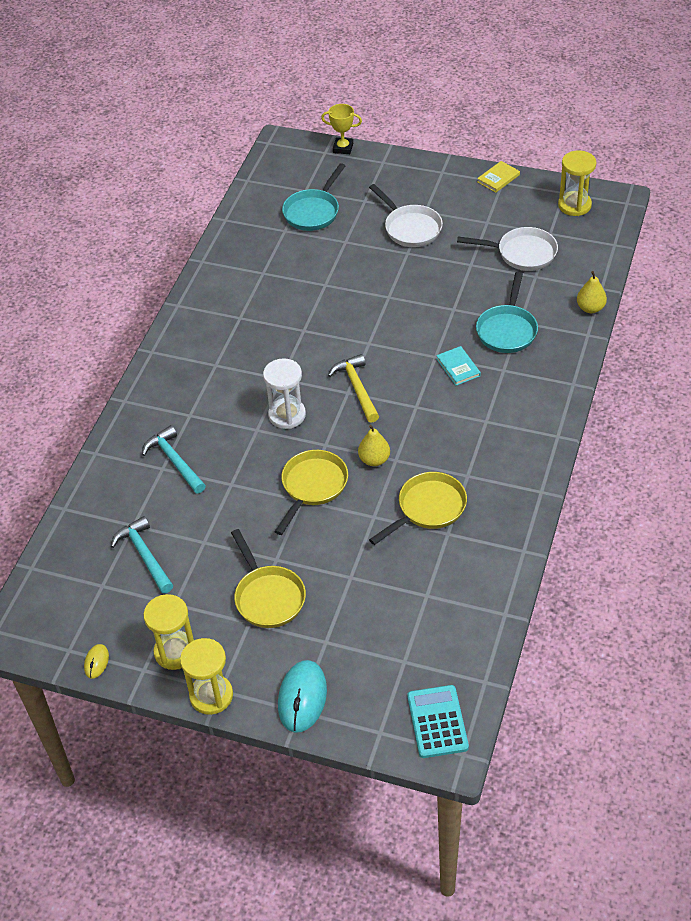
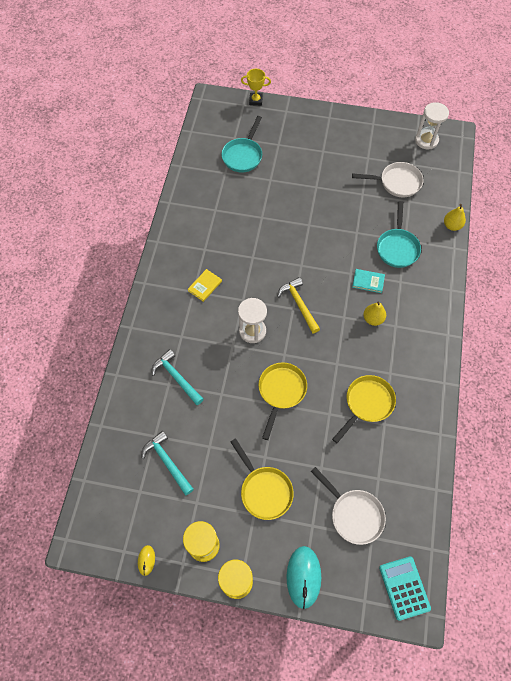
camera: 10 degrees left, 15 degrees up
yellow pear [358,425,390,466] -> yellow pear moved to [363,301,386,326]
white pan [369,184,443,247] -> white pan moved to [311,467,386,545]
turquoise book [436,346,481,386] -> turquoise book turned 45 degrees counterclockwise [352,269,385,293]
yellow book [477,161,520,193] -> yellow book moved to [188,269,222,302]
yellow hourglass [558,150,597,216] -> white hourglass [415,102,449,149]

